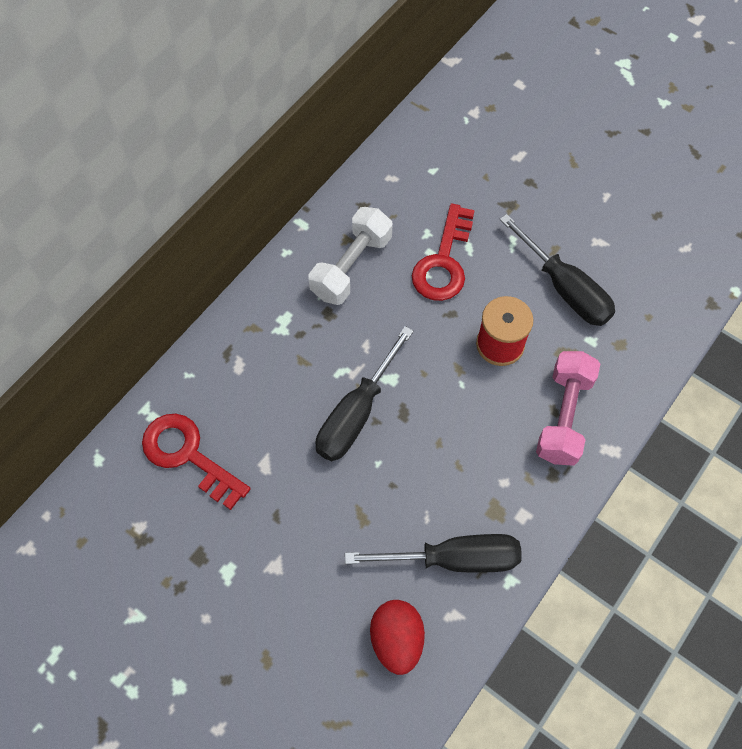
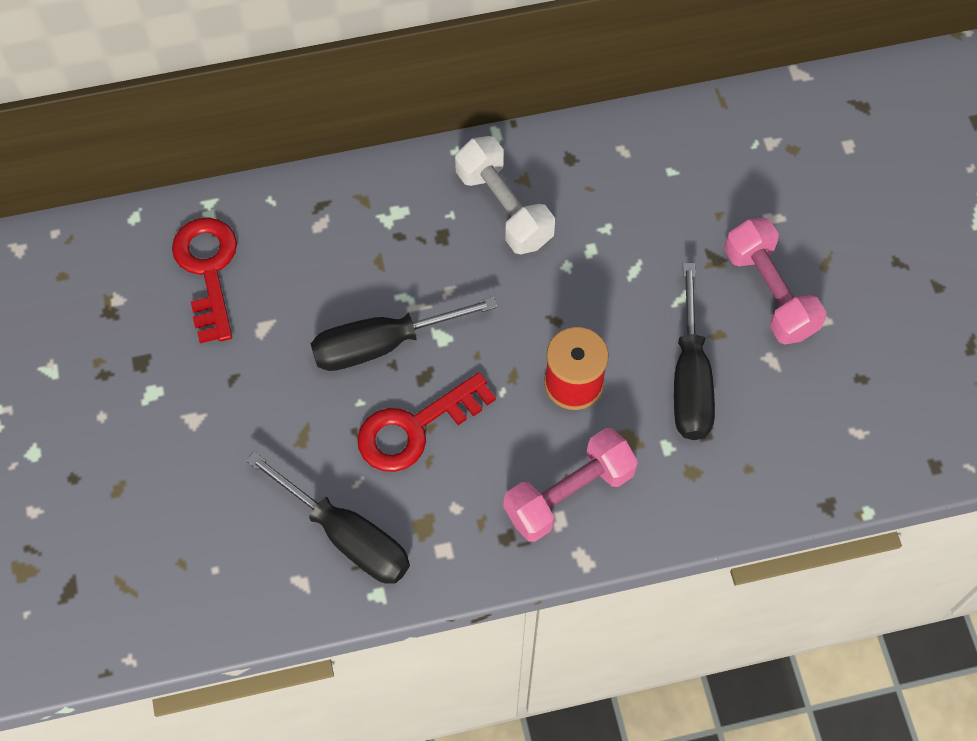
camera: 40 degrees right, 0 degrees up
white dumbbell [309,207,392,305] -> white dumbbell turned 75 degrees clockwise [455,136,555,254]
red egg [370,600,425,675] -> none
red key [412,204,475,301] -> red key moved to [357,372,496,472]
none -> pink dumbbell [725,218,826,344]

